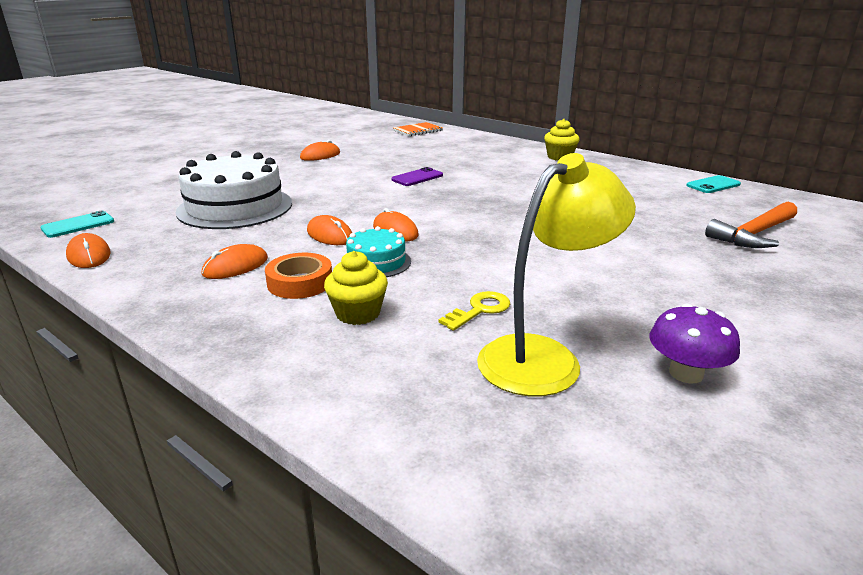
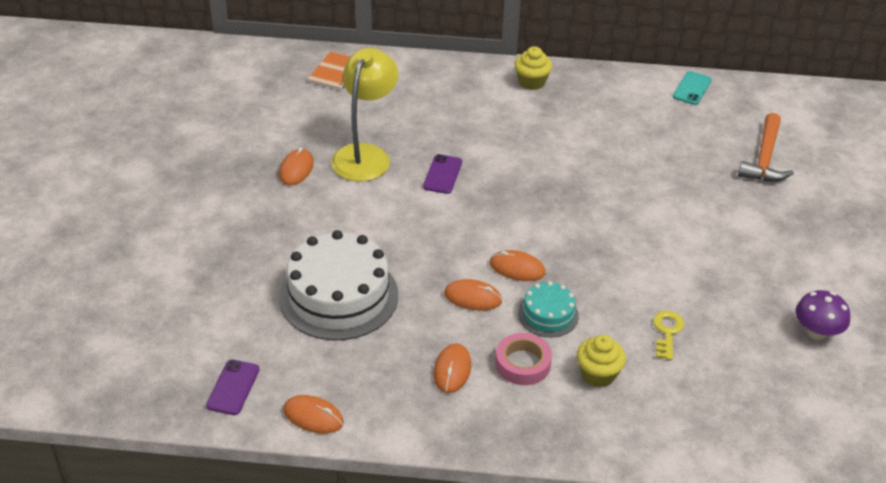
camera: 35 degrees left, 15 degrees up
turquoise phone [41,211,114,238] -> purple phone [206,360,260,415]
orange tape [265,253,332,299] -> pink tape [495,333,552,385]
yellow lamp [477,153,636,396] -> yellow lamp moved to [331,48,398,182]

